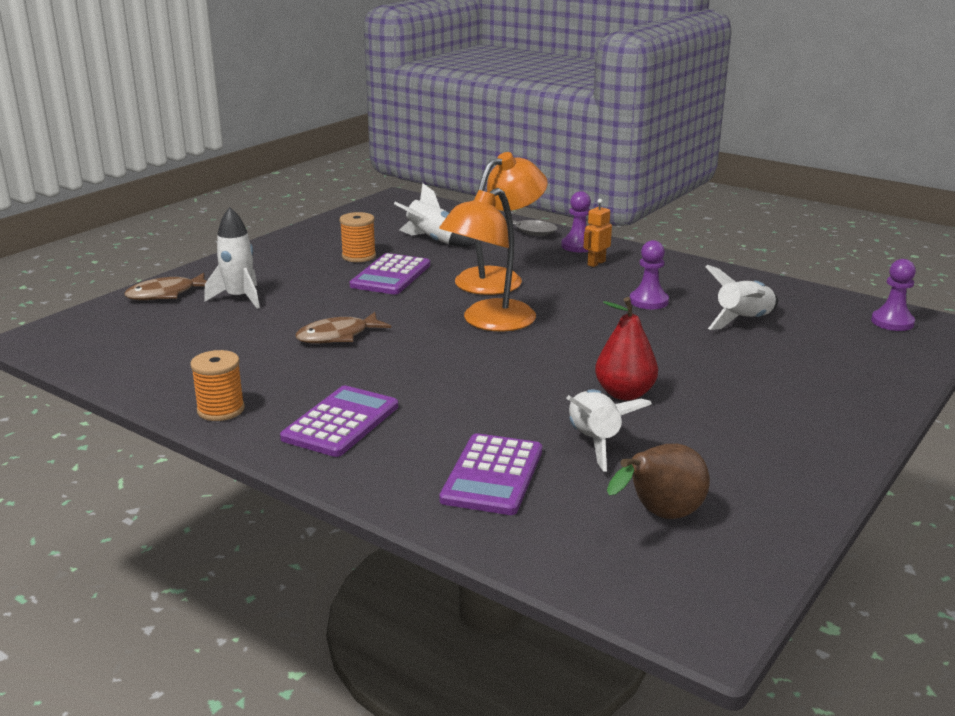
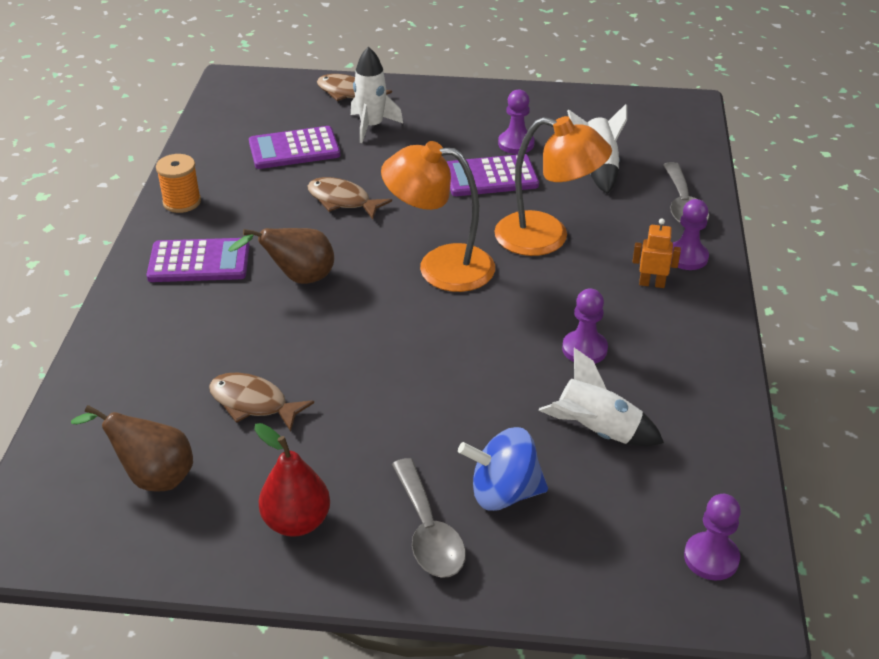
camera: 60 degrees right, 15 degrees up
orange spool [340,212,376,262] -> purple pawn [498,89,535,154]
purple calculator [439,433,542,515] -> purple calculator moved to [249,126,340,169]
white rocket [567,389,652,472] -> brown fish [209,372,314,432]
red pear [595,297,658,400] -> red pear moved to [254,423,330,537]
none -> brown pear [228,228,334,284]
none -> grey spoon [392,458,466,578]
none -> blue spinning top [458,427,548,511]

